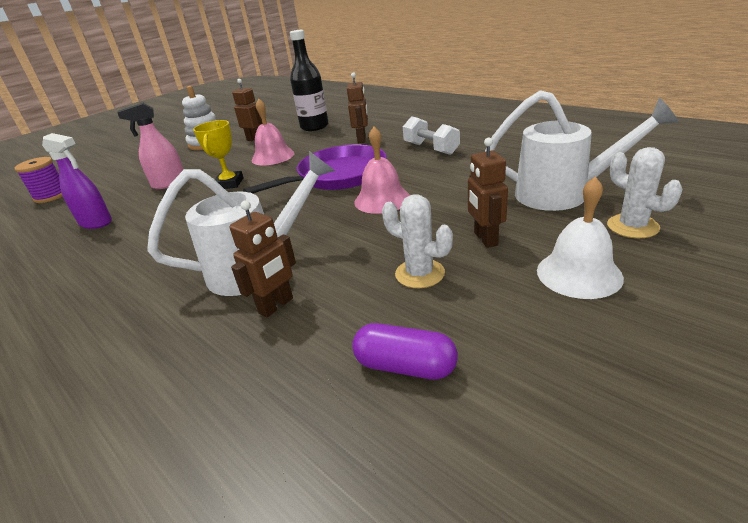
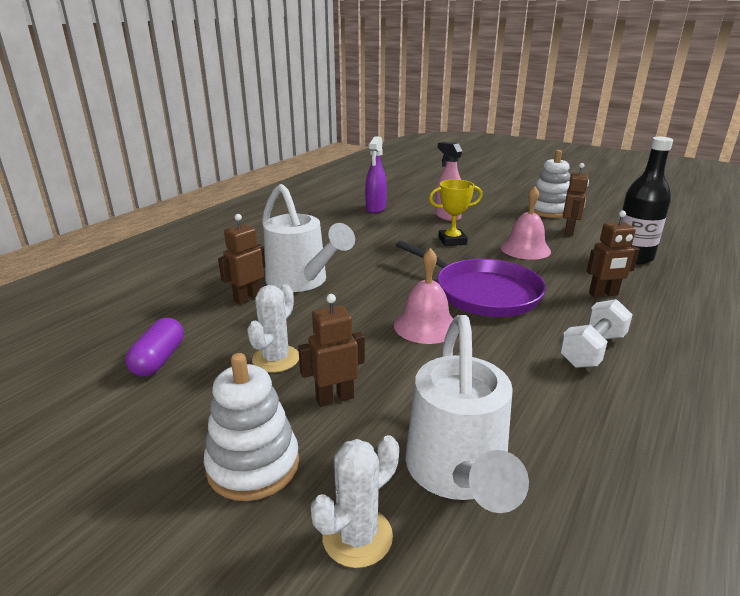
camera: 75 degrees right, 5 degrees down
purple spool [15,157,63,203] -> none
brown robot [230,200,296,318] -> brown robot turned 105 degrees clockwise [218,214,265,305]
white bell [537,176,624,299] -> white stacking toy [204,353,299,501]

